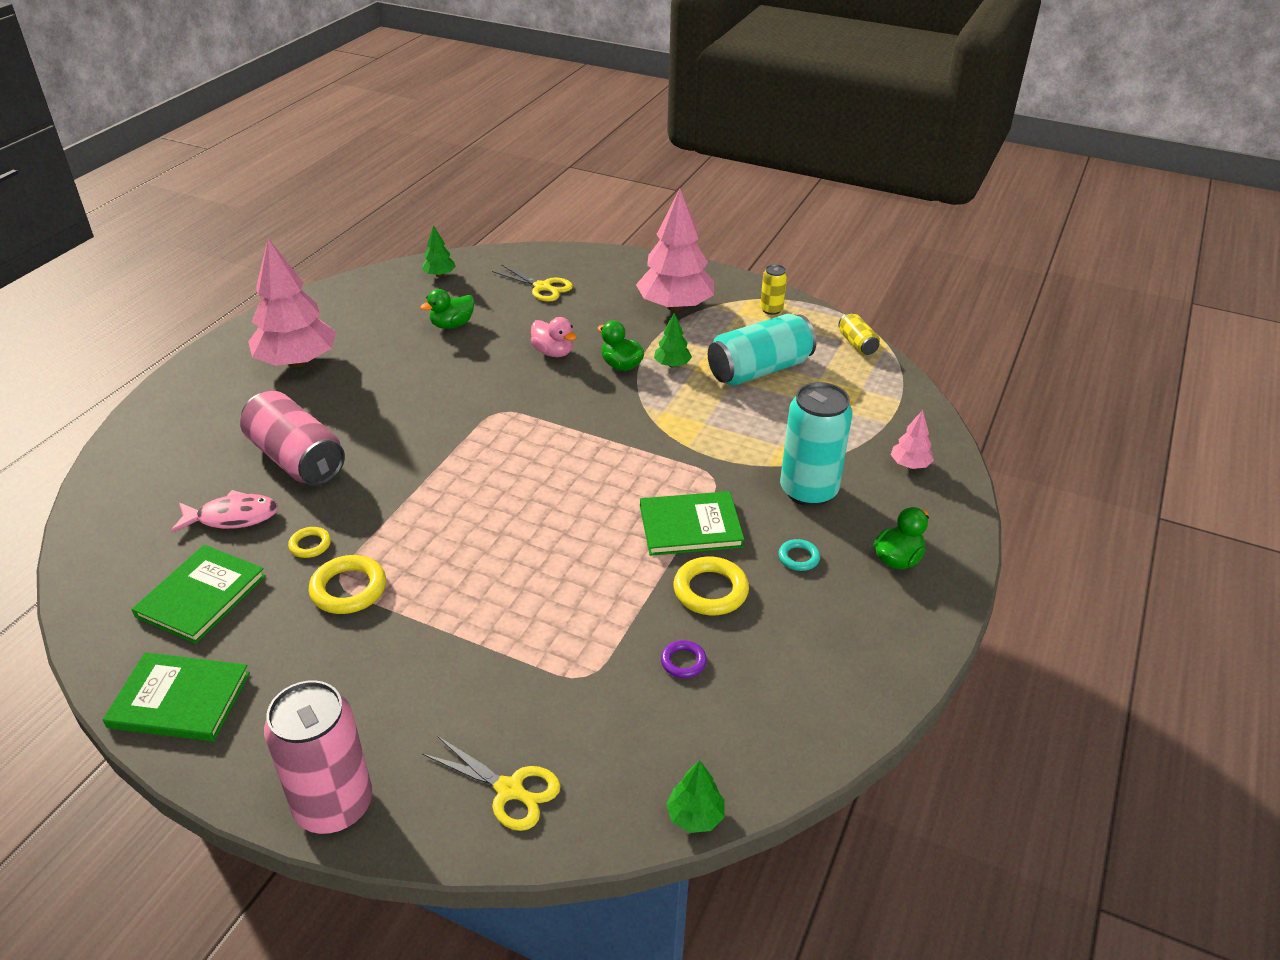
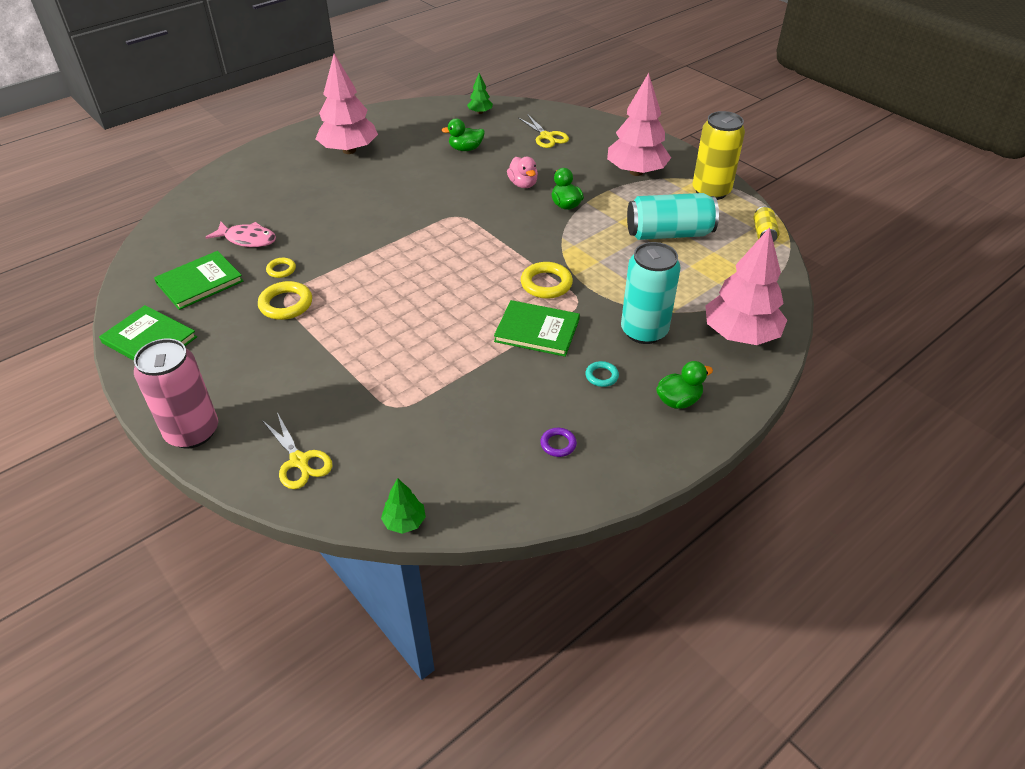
camera: 25 degrees right, 5 degrees up
pink can [240,391,345,486] -> none
green tree [654,313,692,367] -> none
purple ring [661,640,707,678] -> purple ring moved to [540,428,577,457]
yellow ring [673,557,749,615] -> yellow ring moved to [521,262,573,299]
yellow can [760,264,787,315] -> yellow can [692,111,745,200], size x2.04
pink tree [891,410,934,469] -> pink tree [705,227,787,345], size x2.23

